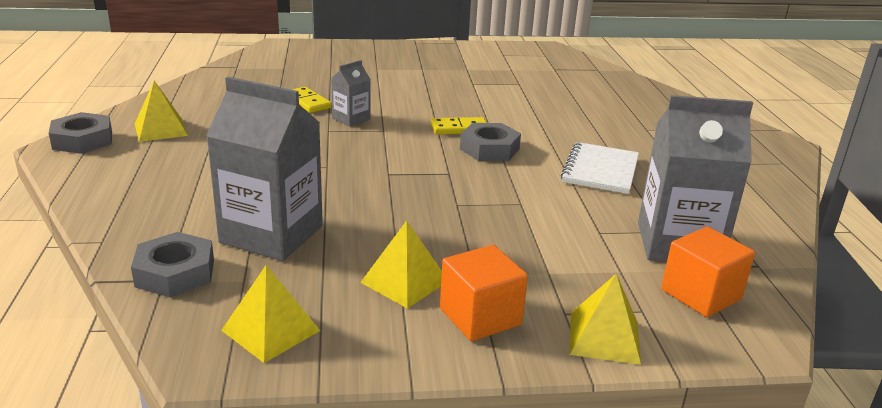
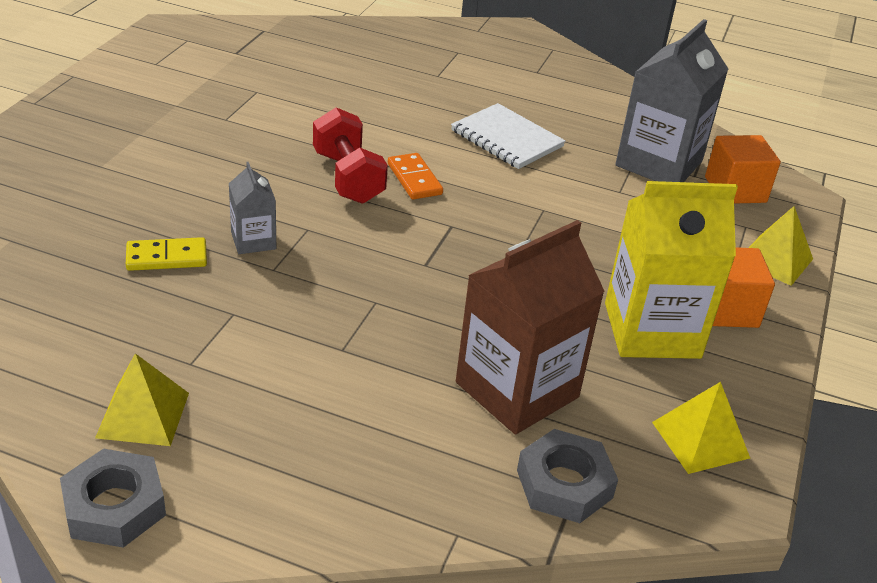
camera: 65 degrees left, 10 degrees up
grey carton [206,77,323,261] -> brown carton [456,220,605,434]
yellow pyramid [360,220,442,309] -> yellow carton [605,181,738,359]
yellow domino [431,117,487,134] -> red dumbbell [313,107,388,204]
grey nut [460,123,521,161] -> orange domino [388,153,443,200]

